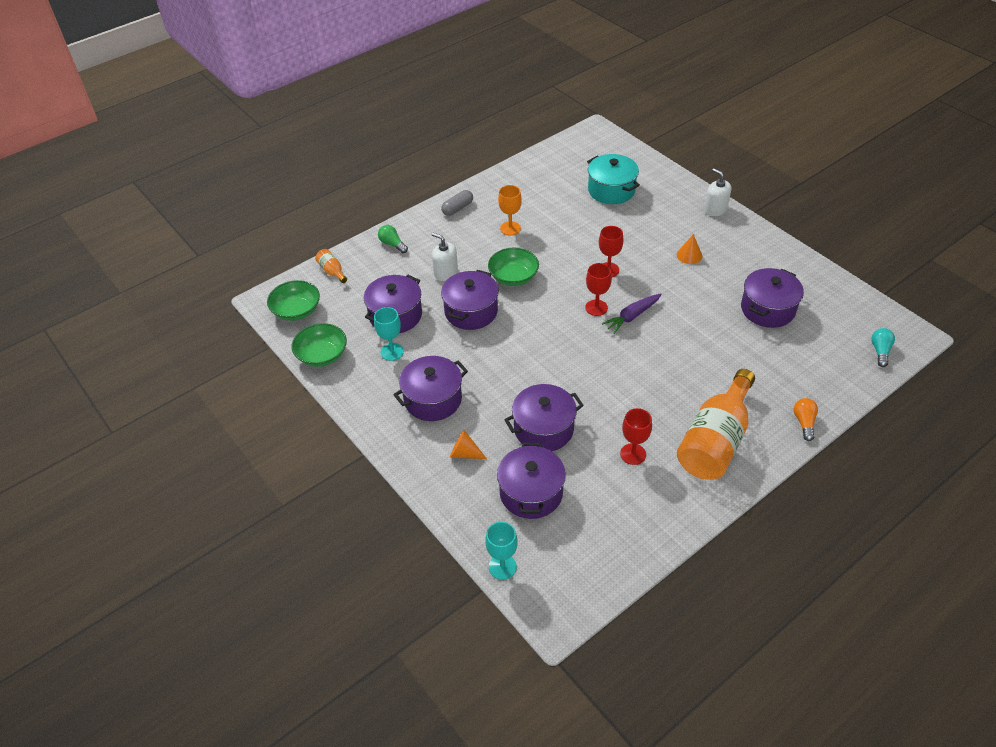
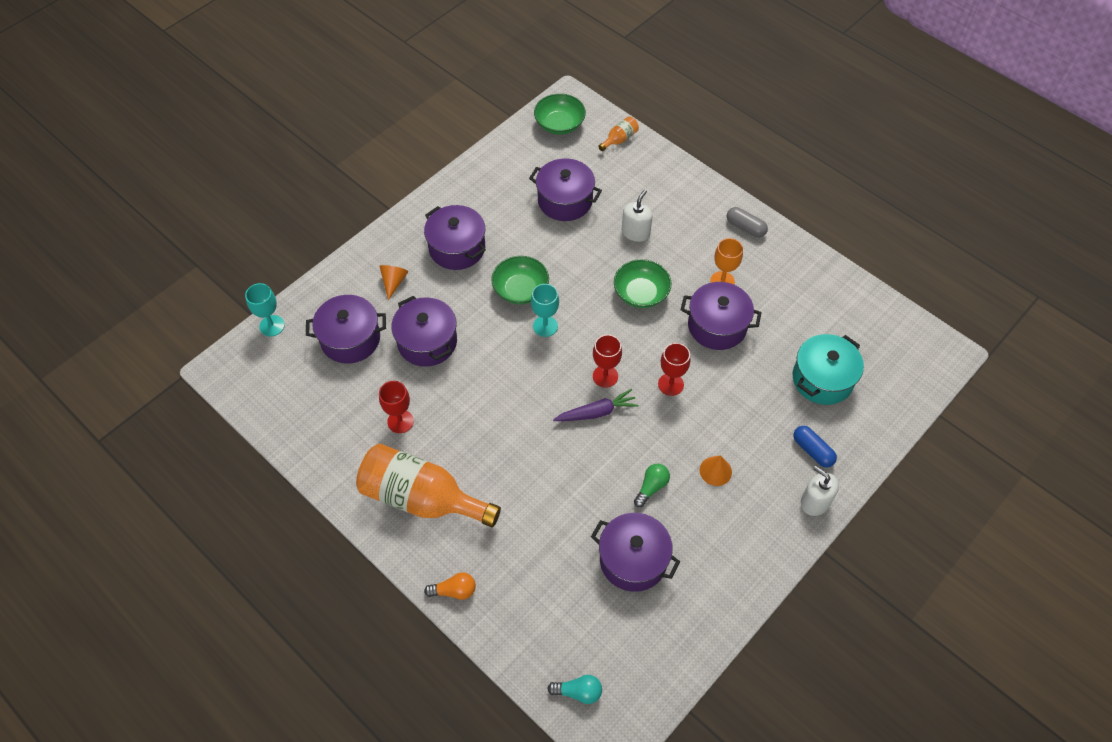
camera: 80 degrees right, 10 degrees up
green bowl [292,323,347,367] -> green bowl moved to [491,256,549,304]
turquoise goblet [374,307,404,361] -> turquoise goblet moved to [531,284,559,337]
green light bulb [378,225,408,253] -> green light bulb moved to [634,464,670,507]
purple pot [441,270,499,330] -> purple pot moved to [680,282,762,350]
purple carrot [602,293,662,334] -> purple carrot turned 120 degrees clockwise [553,389,639,421]
white soap dispenser [704,168,731,216] -> white soap dispenser turned 90 degrees counterclockwise [801,466,839,516]
none -> blue capsule [793,426,837,467]

